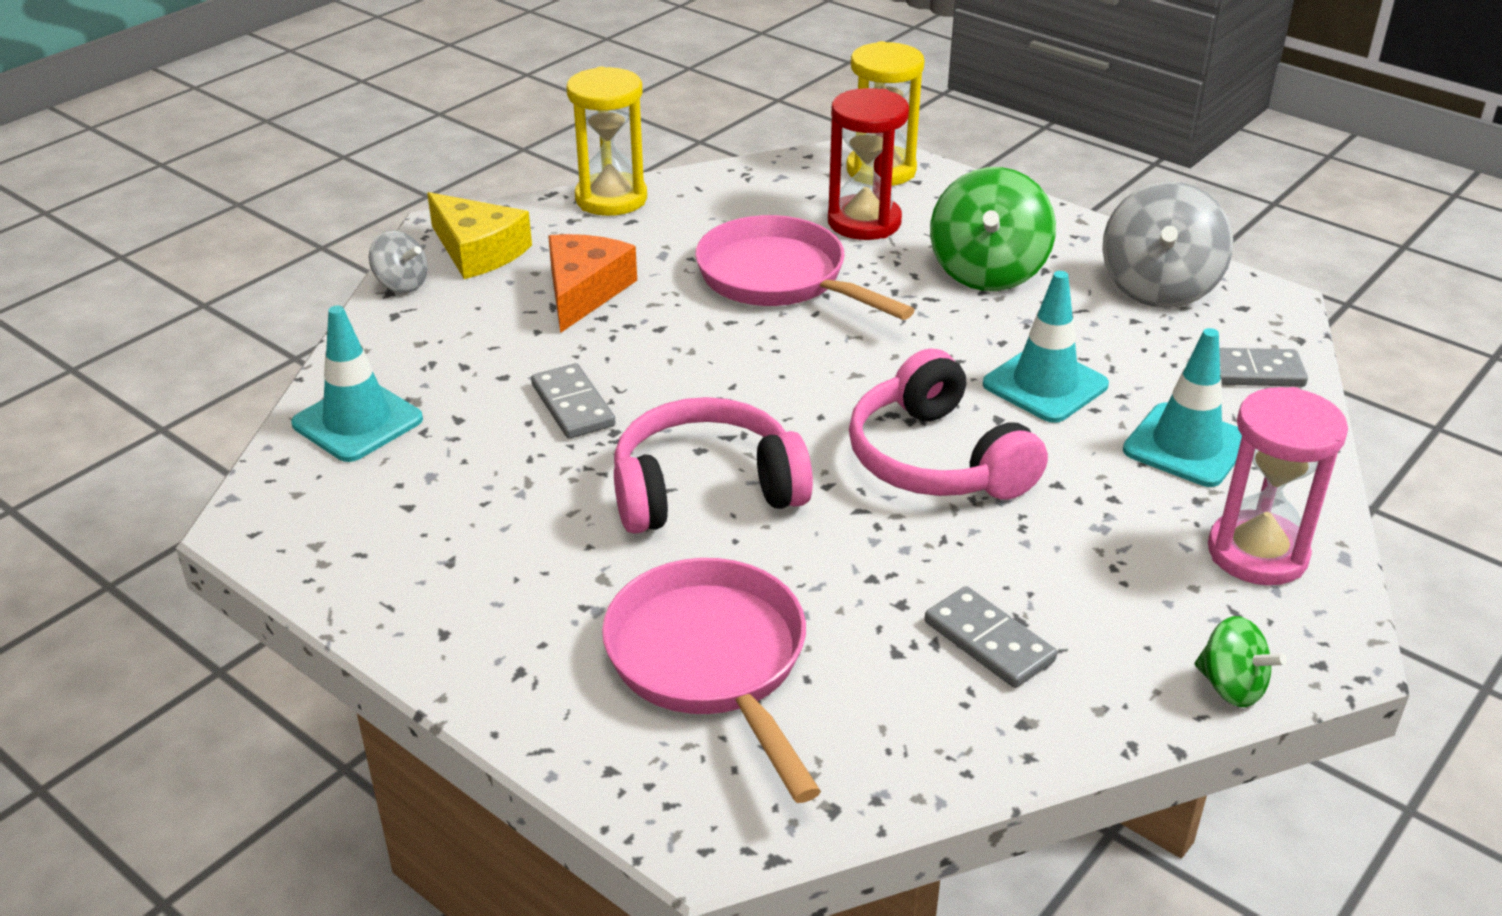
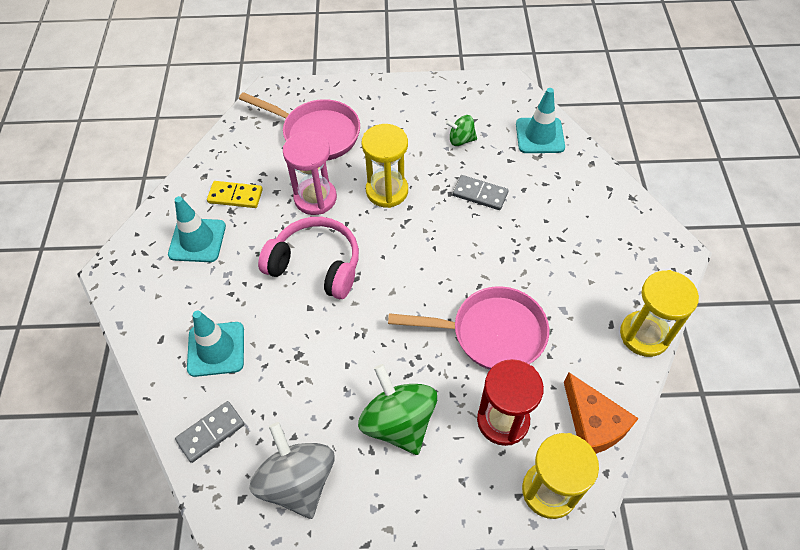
camera: 140 degrees right, 20 degrees up
grey spinning top [369,230,428,293] -> none
yellow cheese [427,192,532,279] -> none
orange cheese [548,234,637,333] -> orange cheese moved to [564,372,639,454]
pink headphones [614,397,813,534] -> yellow hourglass [362,124,408,208]
grey domino [925,586,1057,688] -> yellow domino [207,181,263,208]
turquoise traffic cone [983,271,1109,423] -> turquoise traffic cone moved to [168,196,226,262]
green spinning top [1195,616,1287,707] -> green spinning top moved to [446,115,477,146]
pink hourglass [1208,387,1348,585] -> pink hourglass moved to [283,131,337,215]

